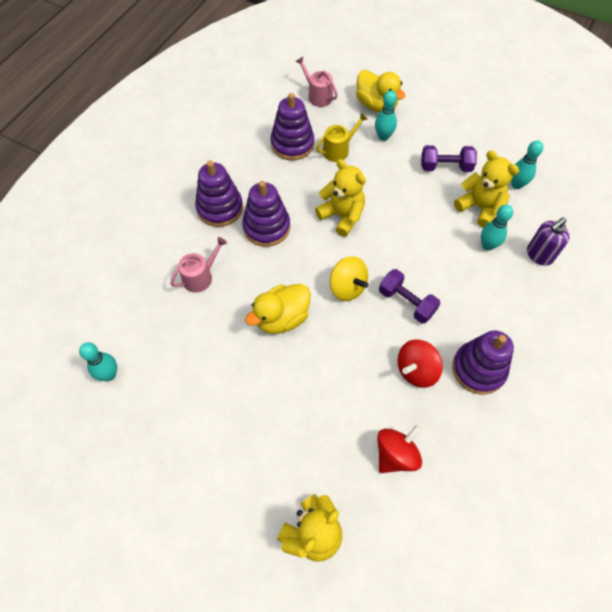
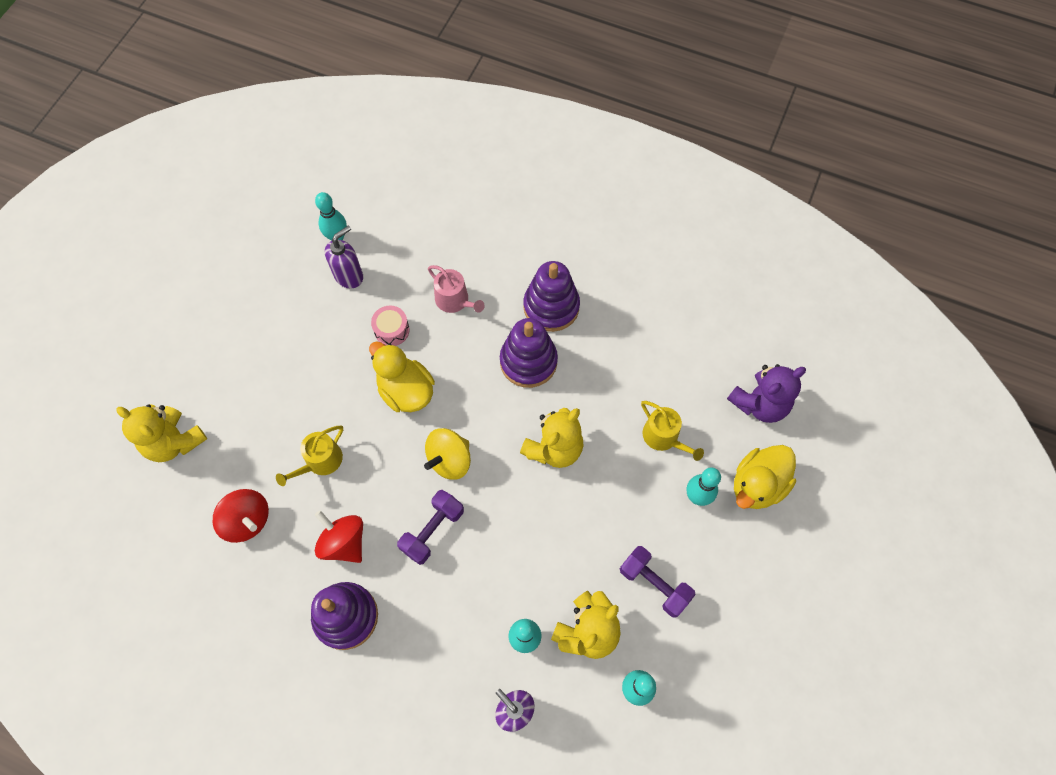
camera: 85 degrees right, 5 degrees up
purple stacking toy [271,93,314,161] -> none
pink watering can [295,57,338,107] -> purple teddy bear [727,364,806,423]
purple dumbbell [421,145,477,172] -> purple dumbbell turned 45 degrees counterclockwise [620,546,696,618]
none -> yellow watering can [276,426,343,486]
none -> purple soap dispenser [325,226,363,289]
none -> pink drum [371,306,410,346]

